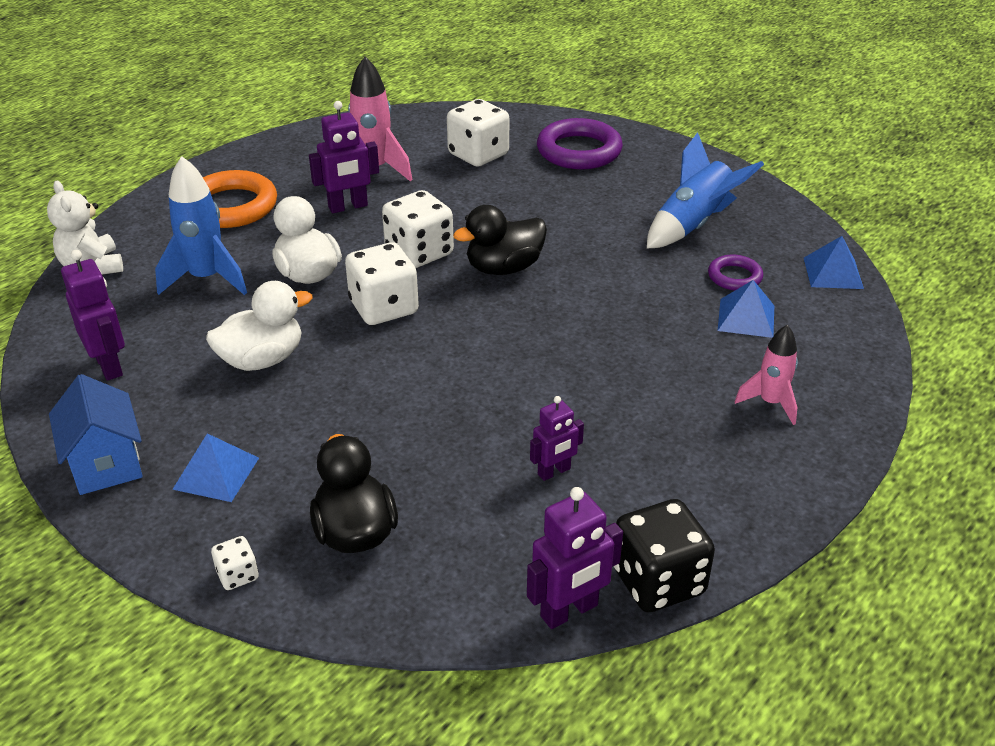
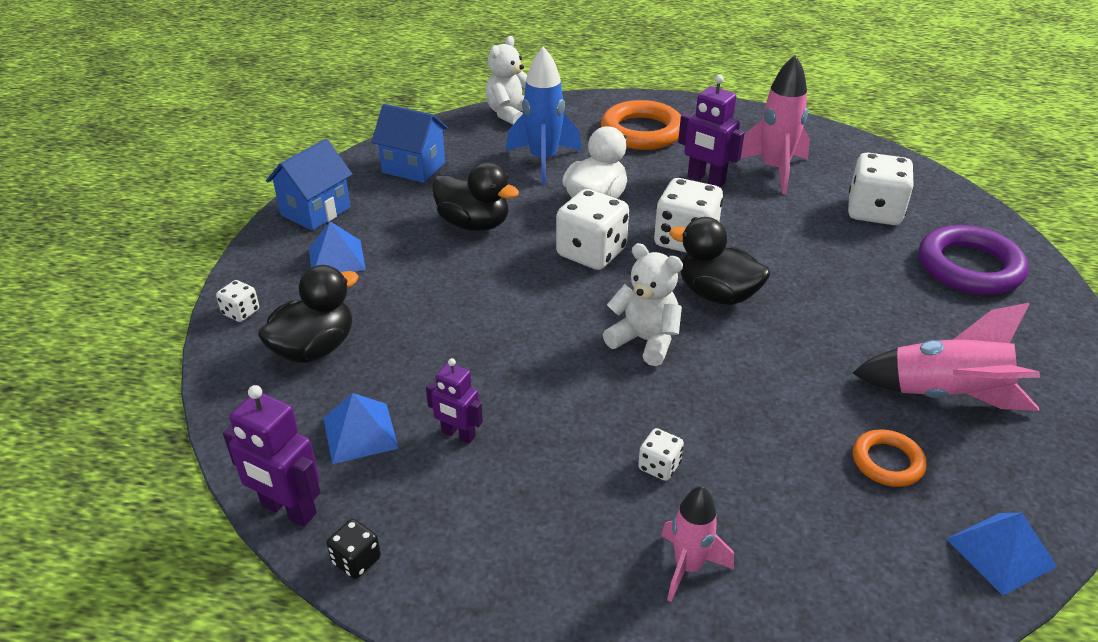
camera: 60 degrees right, 0 degrees up
purple robot [61,250,125,381] -> blue house [371,104,448,183]
white duck [206,281,313,371] -> black duck [432,162,519,231]
black dice [614,499,715,612] -> black dice [327,519,381,579], size x0.48
blue rocket [647,132,764,249] -> pink rocket [853,303,1040,411]
purple ring [708,255,763,291] -> orange ring [853,429,927,487]
blue pyramid [718,280,774,338] -> blue pyramid moved to [323,393,399,464]
none -> white teddy bear [603,243,683,366]
none -> white dice [638,428,684,481]

